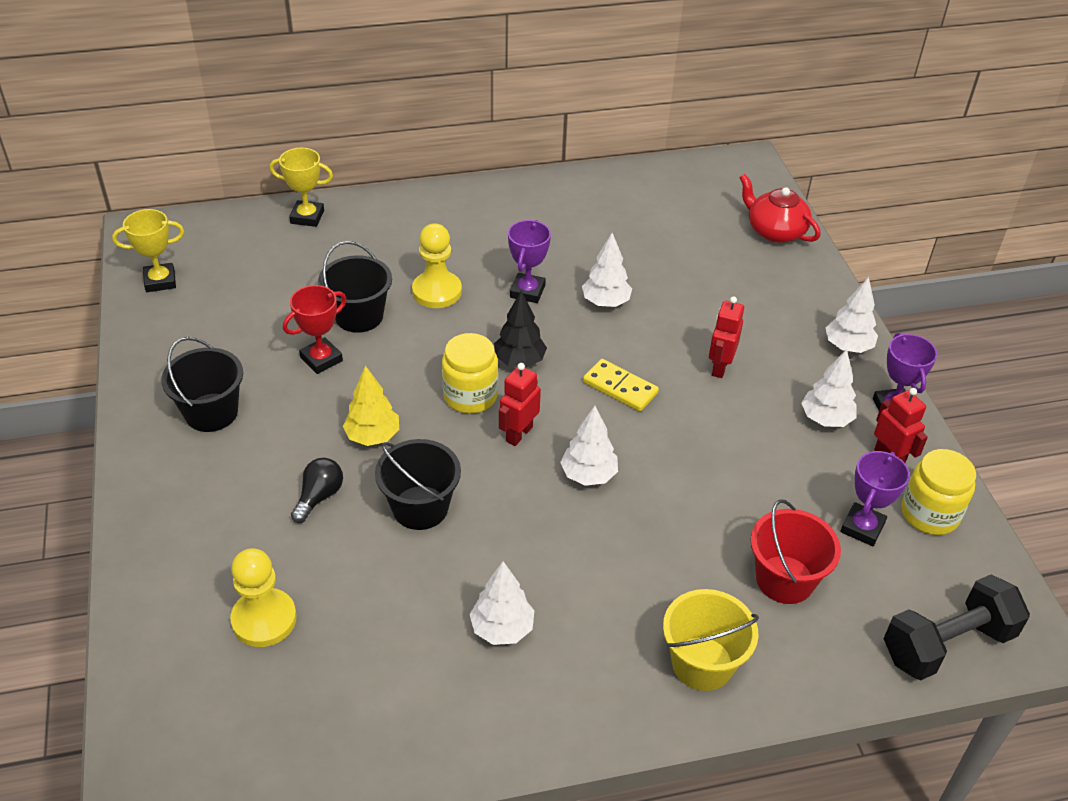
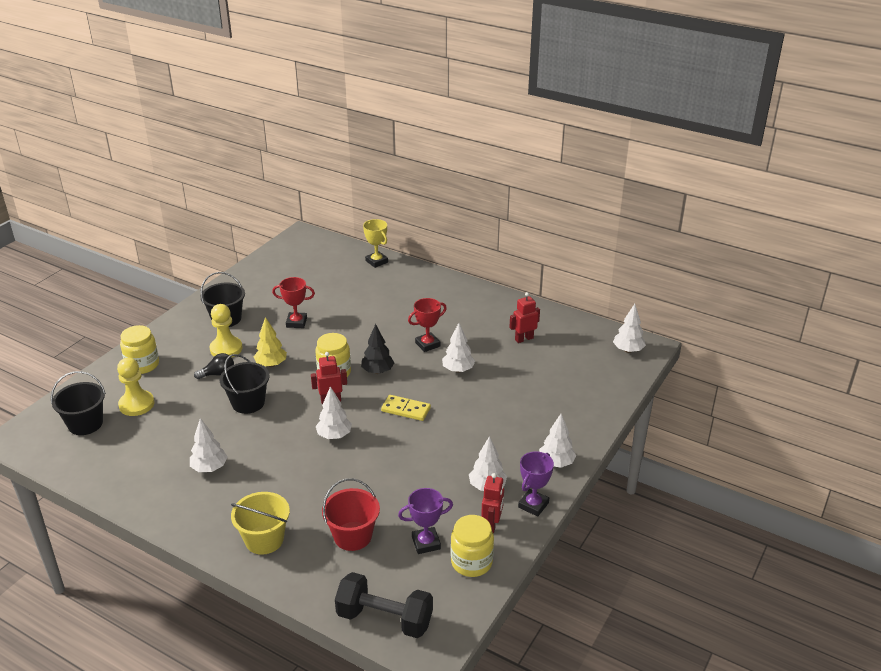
camera: 45 degrees right, 10 degrees down
yellow trophy [112,209,184,292] -> none
black bucket [318,241,392,333] -> black bucket moved to [51,371,106,435]
yellow pawn [412,223,462,308] -> yellow pawn moved to [210,304,242,357]
purple trophy [508,220,551,303] -> red trophy [408,298,447,352]
yellow domino [583,359,659,412] -> yellow domino turned 60 degrees counterclockwise [381,395,431,421]
red robot [709,296,744,378] -> red robot moved to [509,292,540,343]
red teapot [739,174,821,243] -> none
none -> yellow jar [120,325,159,374]
none -> white tree [613,304,646,353]

